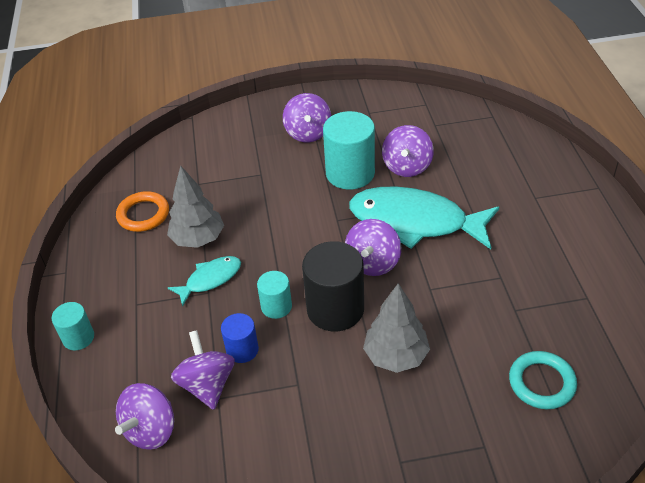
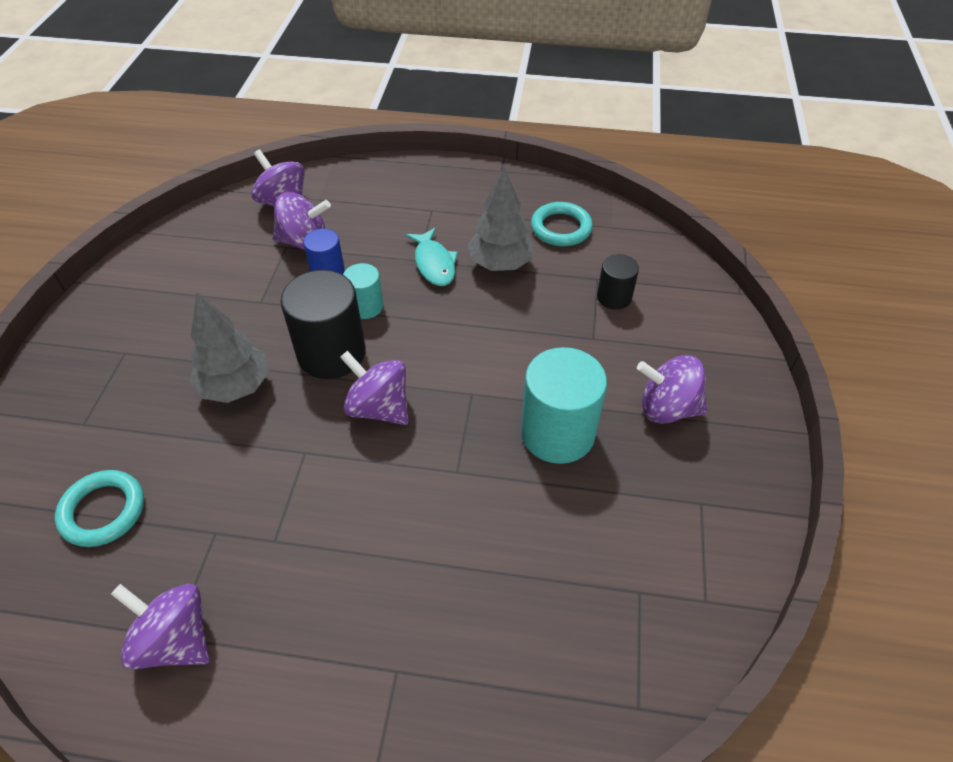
camera: 105 degrees right, 5 degrees up
turquoise cylinder [52,302,94,350] -> none
orange ring [116,191,169,232] -> turquoise ring [531,202,593,246]
turquoise fish [349,186,499,249] -> none
purple spinning top [382,125,434,177] -> purple spinning top moved to [111,584,210,670]
none -> black cylinder [597,254,639,310]

